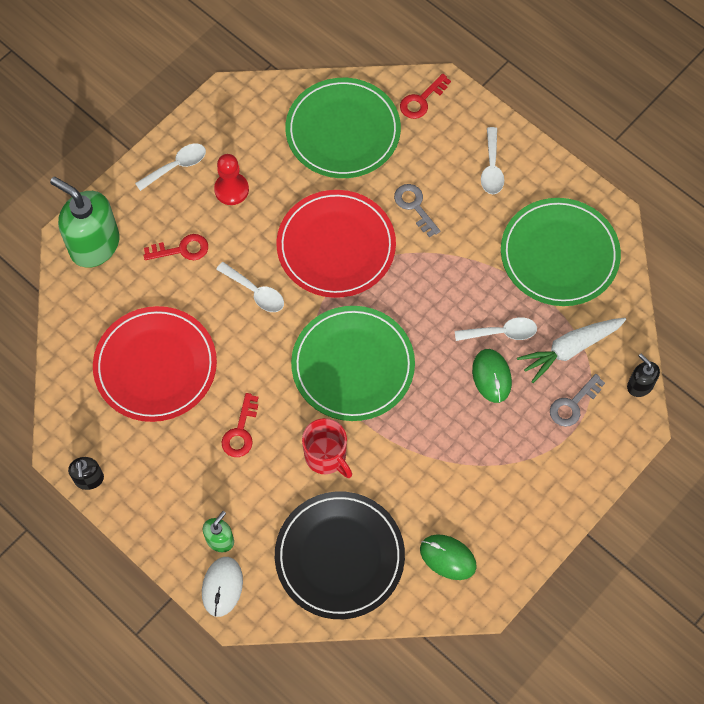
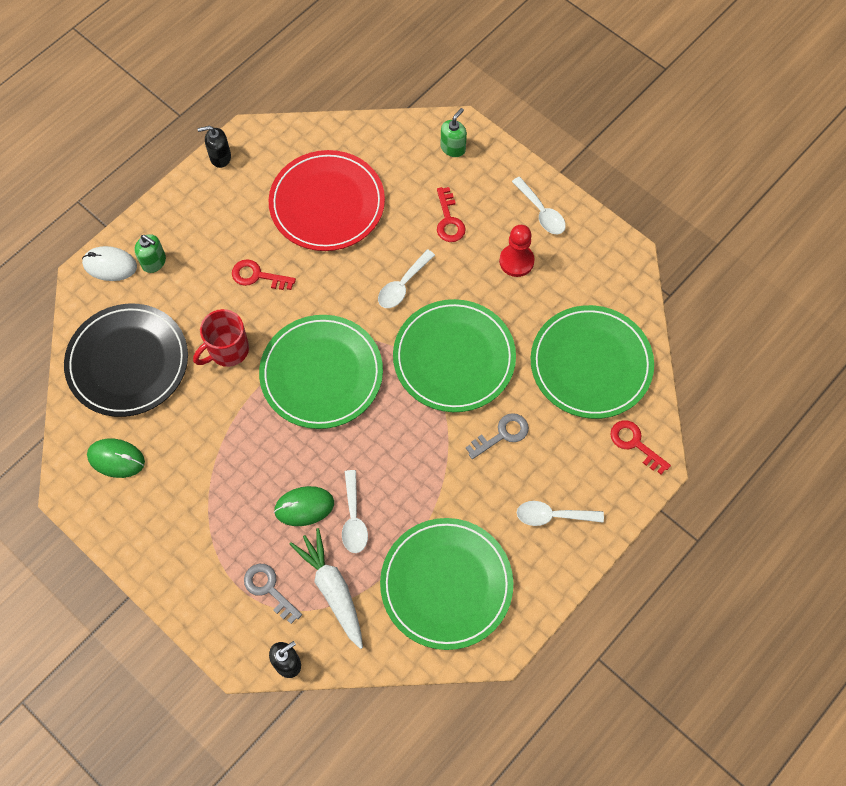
camera: 90 degrees right, 0 degrees up
green soap dispenser [50,177,119,268] -> green soap dispenser [441,108,467,157], size x0.50
red plate [276,190,396,298] -> green plate [393,299,516,412]
green mouse [420,534,477,580] -> green mouse turned 75 degrees clockwise [87,439,145,478]

